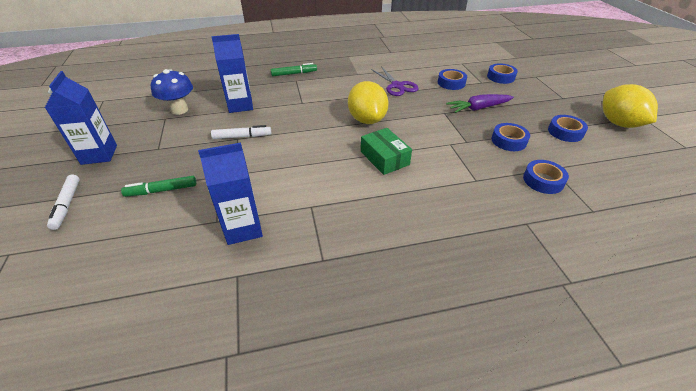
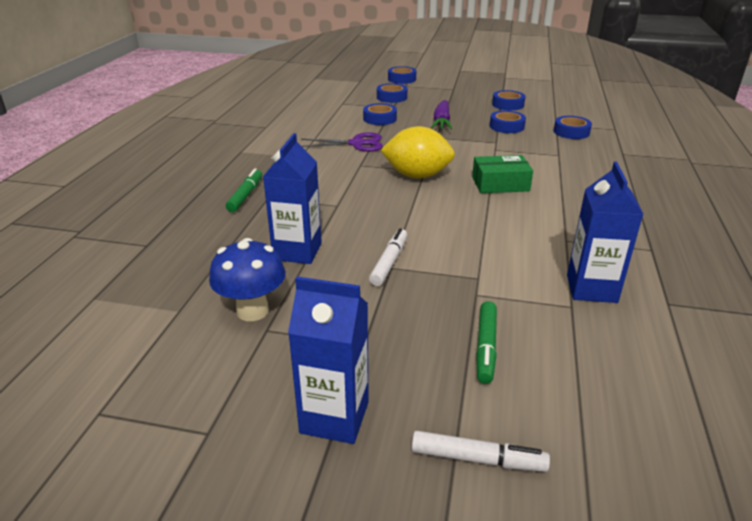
camera: 65 degrees left, 10 degrees down
yellow lemon [603,84,658,128] -> none
none -> blue tape [388,66,417,84]

